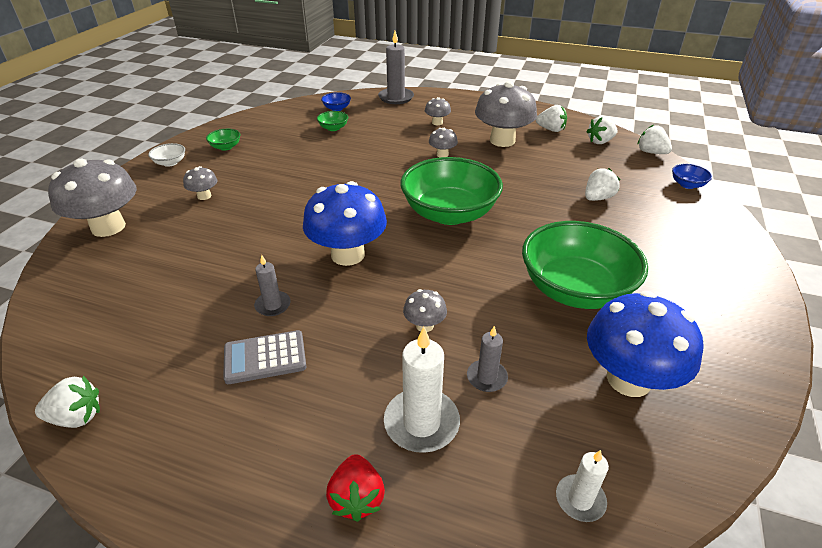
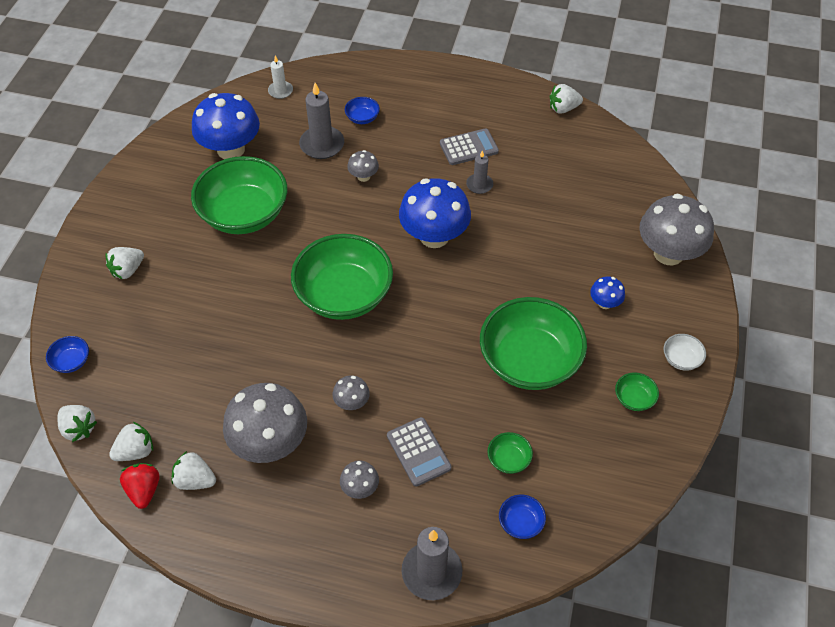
camera: 175 degrees right, 15 degrees up
grey mushroom [183,166,217,200] -> blue mushroom [590,276,625,309]
red strawberry [326,454,385,522] -> red strawberry moved to [120,463,160,509]
white candle [384,327,460,453] -> blue bowl [345,97,380,124]
grey candle [467,326,508,392] -> grey candle [299,83,344,159], size x1.72
white strawberry [585,168,620,201] -> white strawberry moved to [106,247,144,279]
none -> grey calculator [387,417,451,487]
none -> green bowl [480,297,587,390]

